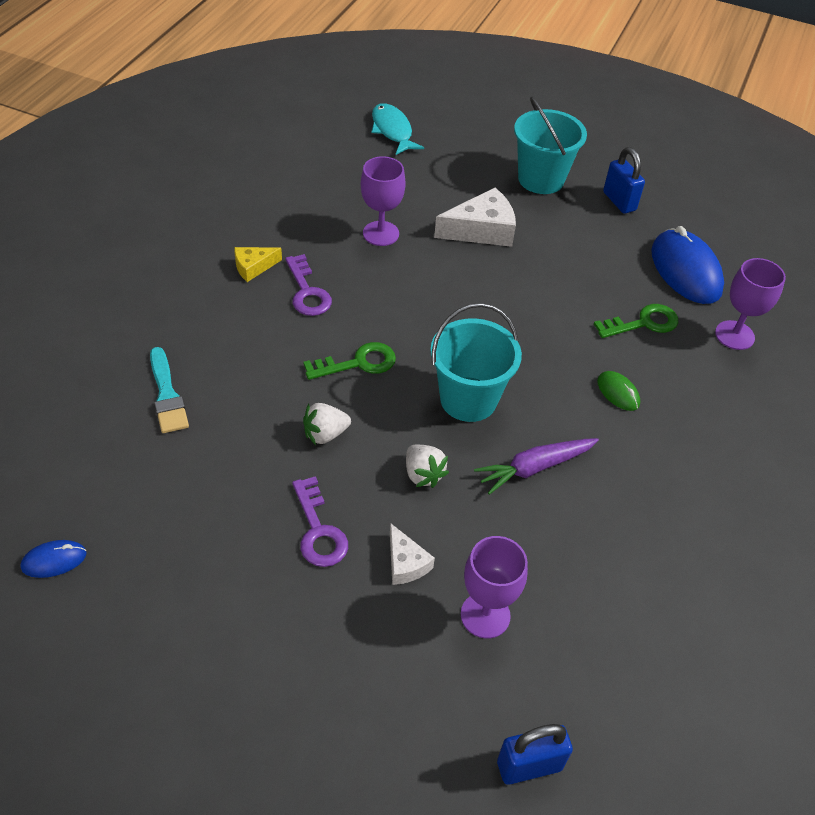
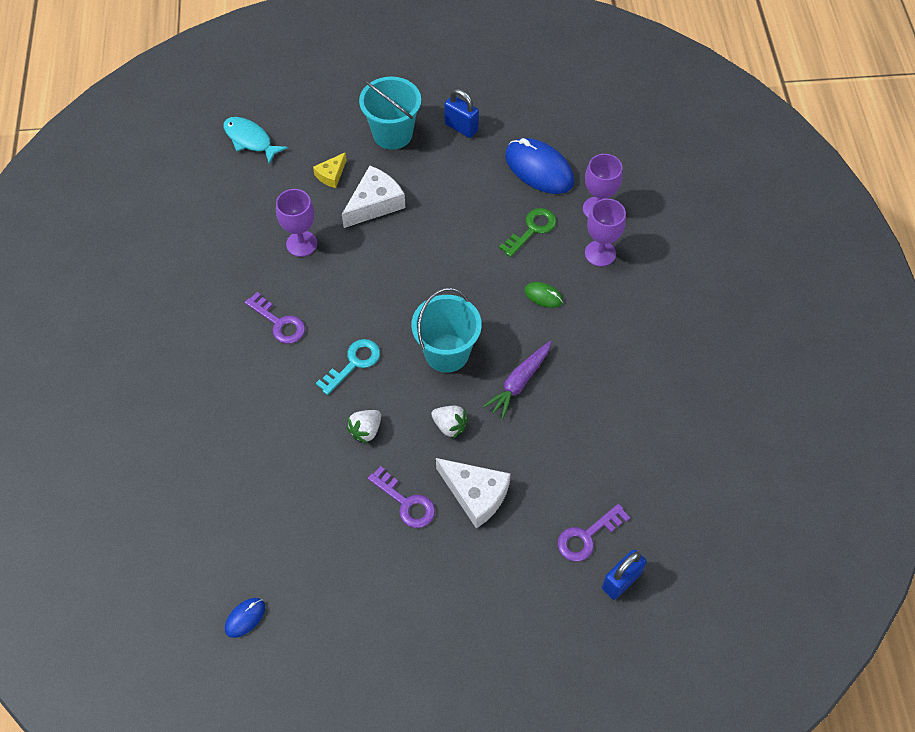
camera: 25 degrees left, 10 degrees up
turquoise brush [150,347,189,433] -> none
yellow cheese [234,247,282,282] -> yellow cheese moved to [313,152,347,188]
green key [303,342,396,380] -> turquoise key [316,339,380,395]
white cheese [390,523,435,585] -> white cheese [436,458,511,528], size x1.77
purple goblet [461,536,528,639] -> purple goblet moved to [585,199,626,267]
none -> purple key [557,504,630,561]

